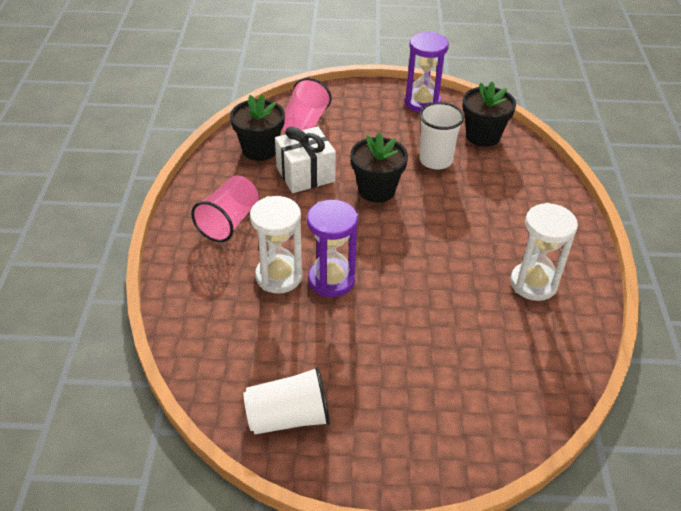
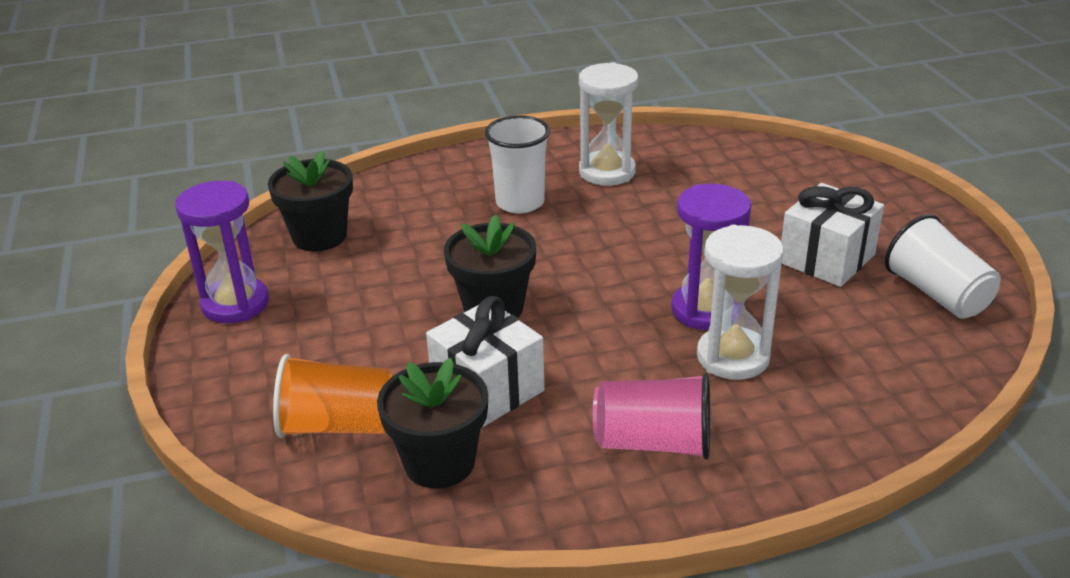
camera: 105 degrees left, 10 degrees down
pink cup [282,78,332,132] -> orange cup [273,354,393,438]
white cup [419,102,464,169] -> white cup moved to [485,115,550,214]
none -> white gift [781,183,884,287]

